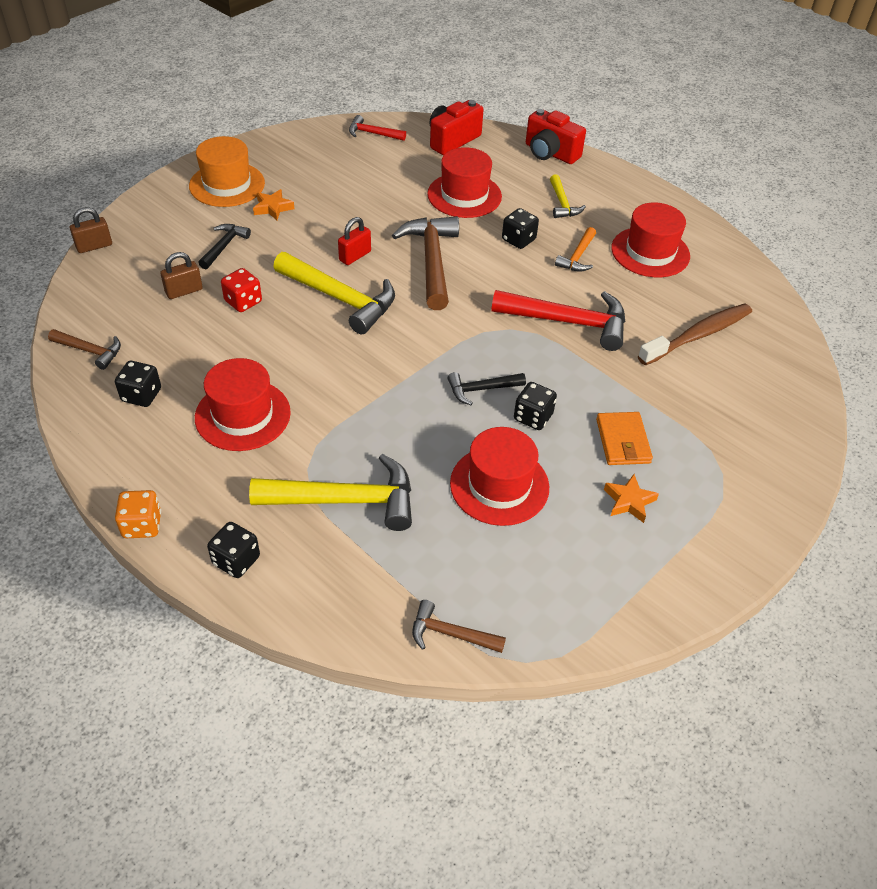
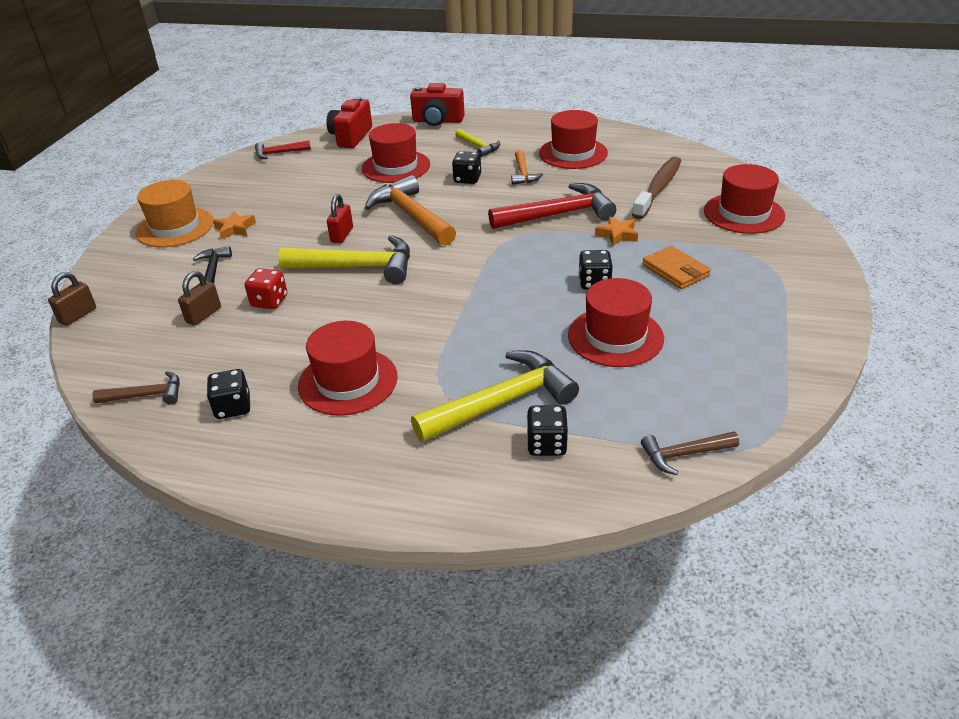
camera: 25 degrees left, 10 degrees down
orange dice [115,490,161,538] -> none
black dice [207,522,260,578] -> black dice moved to [527,405,568,456]
brown hammer [392,216,459,310] -> orange hammer [365,175,456,246]
black hammer [448,372,526,405] -> none
orange star [604,474,659,523] -> orange star moved to [595,216,638,246]
none -> red hat [704,164,785,234]

